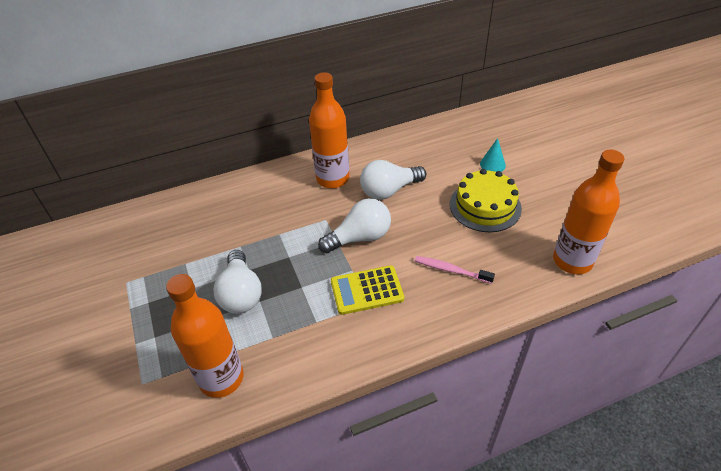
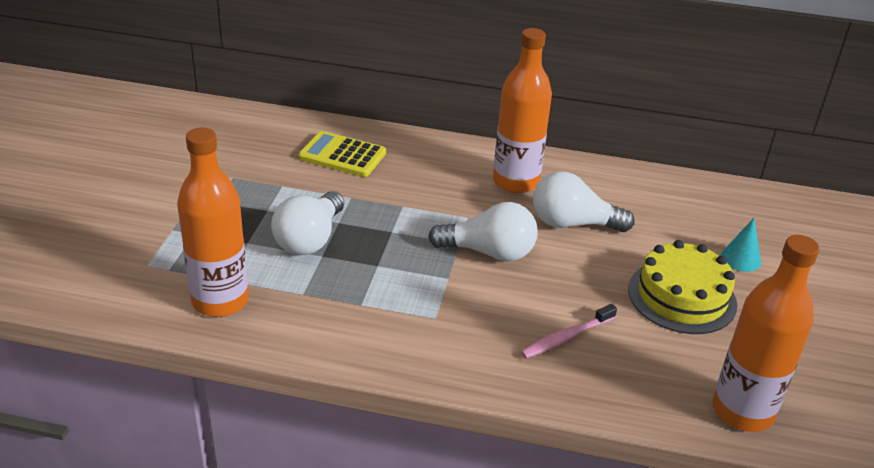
camera: 30 degrees right, 10 degrees down
yellow calculator [331,265,404,315] -> yellow calculator moved to [298,131,386,177]
pink toothbrush [415,256,495,284] -> pink toothbrush turned 90 degrees counterclockwise [521,304,617,359]

